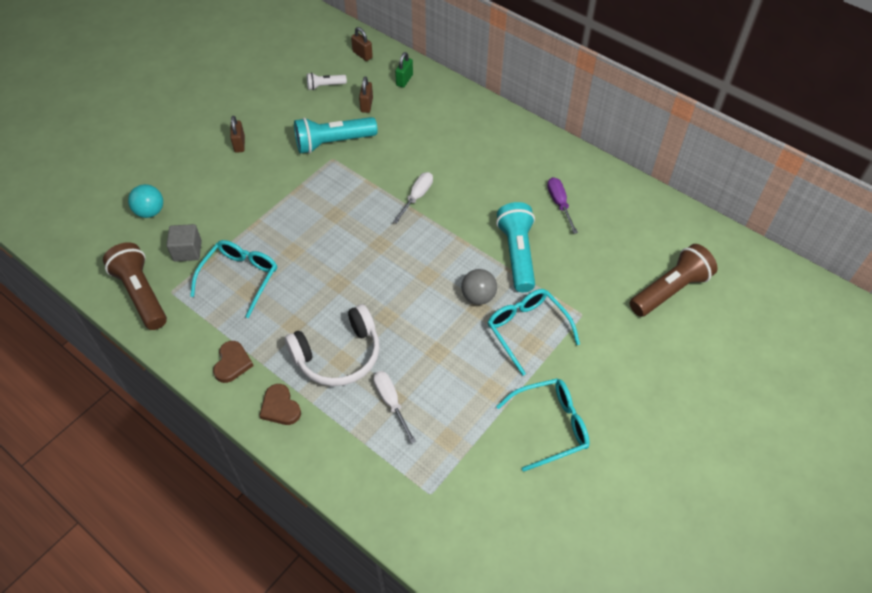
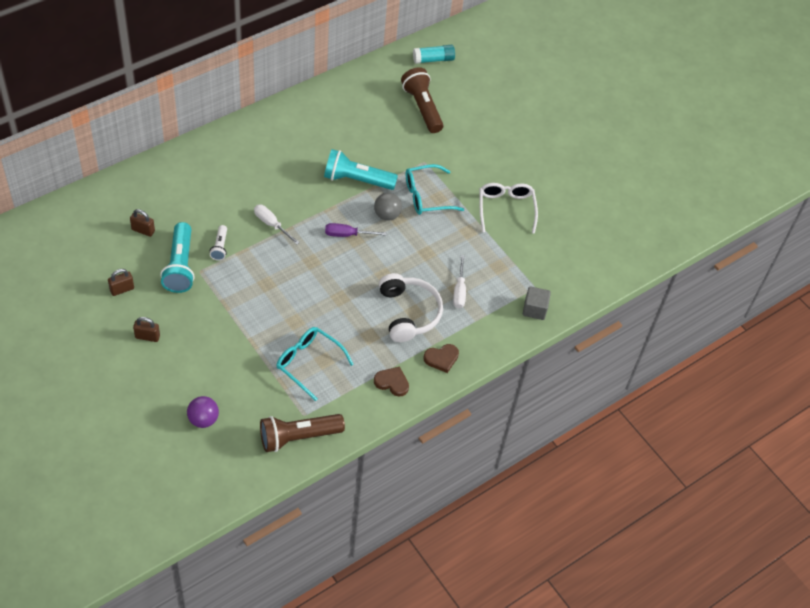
camera: 80 degrees left, 0 degrees up
turquoise ball [128,184,163,218] -> purple ball [187,396,219,428]
grey cube [166,224,202,262] -> grey cube moved to [523,286,551,320]
white flashlight [307,73,347,90] -> white flashlight moved to [210,225,227,261]
brown padlock [351,27,373,61] -> brown padlock moved to [108,269,134,296]
white screwdriver [373,371,416,444] -> white screwdriver turned 75 degrees counterclockwise [453,255,466,309]
green padlock [395,52,413,88] -> none
turquoise glasses [496,378,590,472] -> white glasses [480,183,538,234]
purple screwdriver [547,177,578,234] -> purple screwdriver moved to [325,223,387,237]
none -> turquoise glue stick [413,45,455,64]

